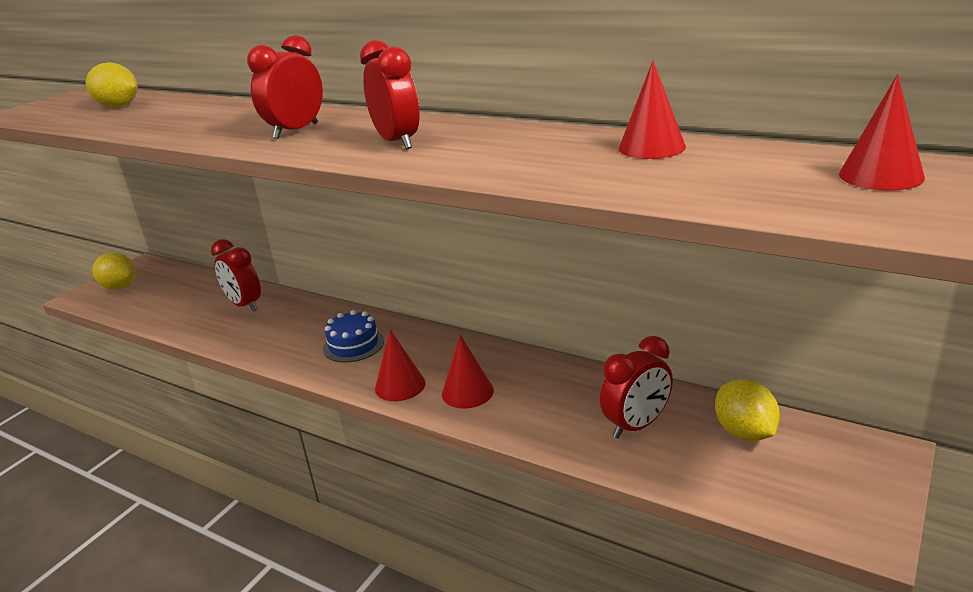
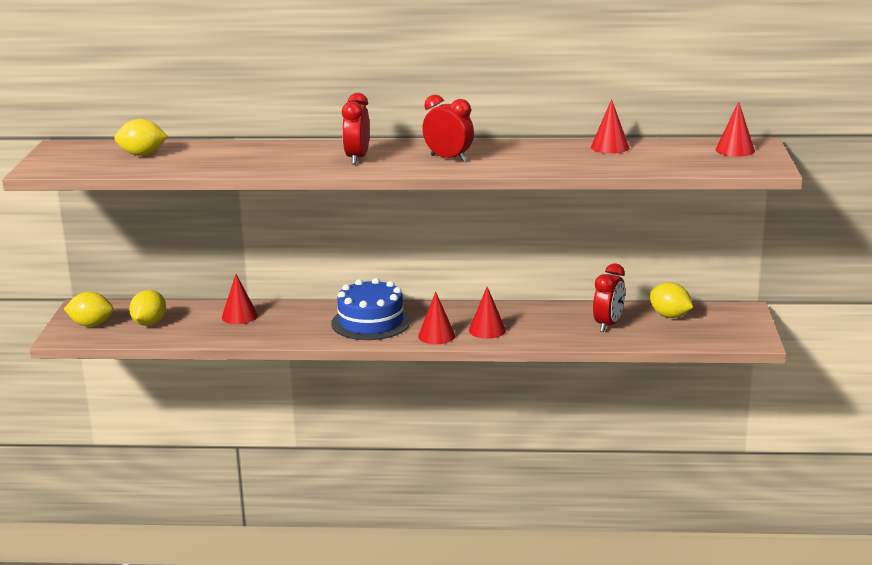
camera: 30 degrees left, 5 degrees down
red clock [211,239,261,312] -> red cone [222,274,258,324]
blue cake [323,310,384,363] -> blue cake [331,278,411,340], size x1.66
none -> yellow lemon [129,290,166,326]

